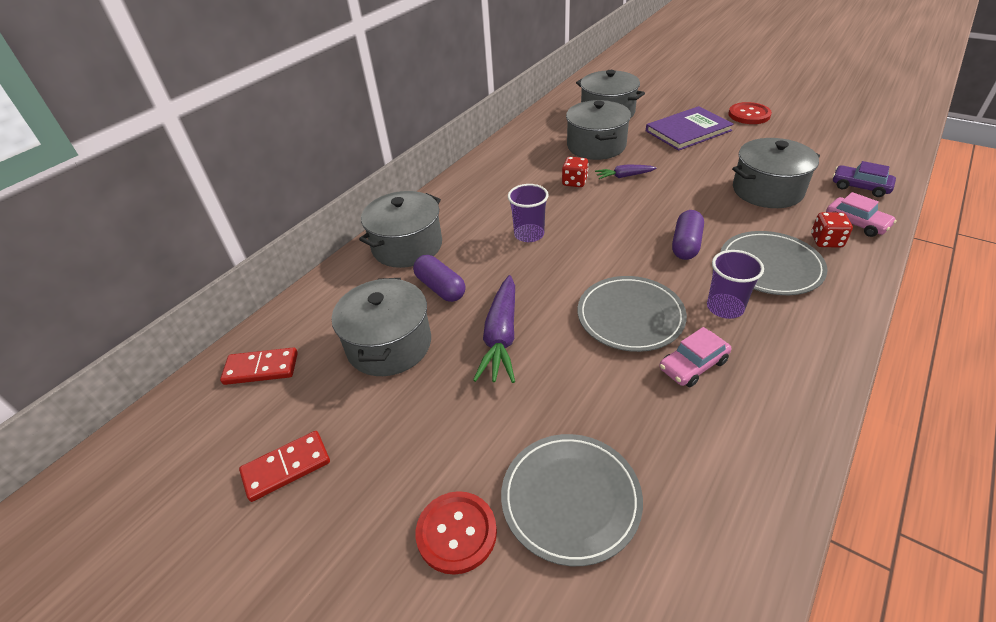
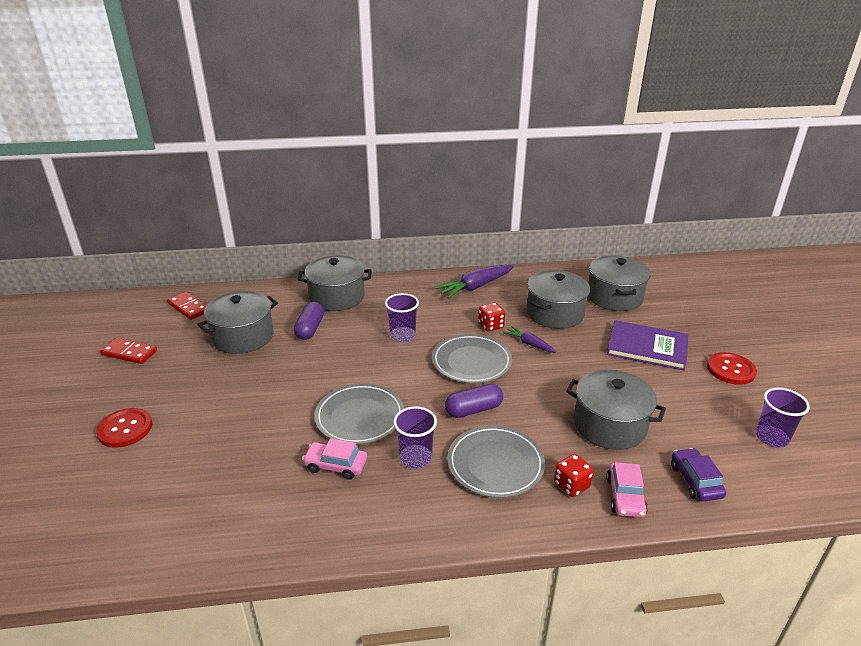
camera: 45 degrees right, 10 degrees down
purple carrot [473,275,515,383] -> purple carrot moved to [434,265,514,299]
grey plate [501,434,643,566] -> grey plate moved to [432,334,512,383]
none -> purple cup [756,388,810,448]

